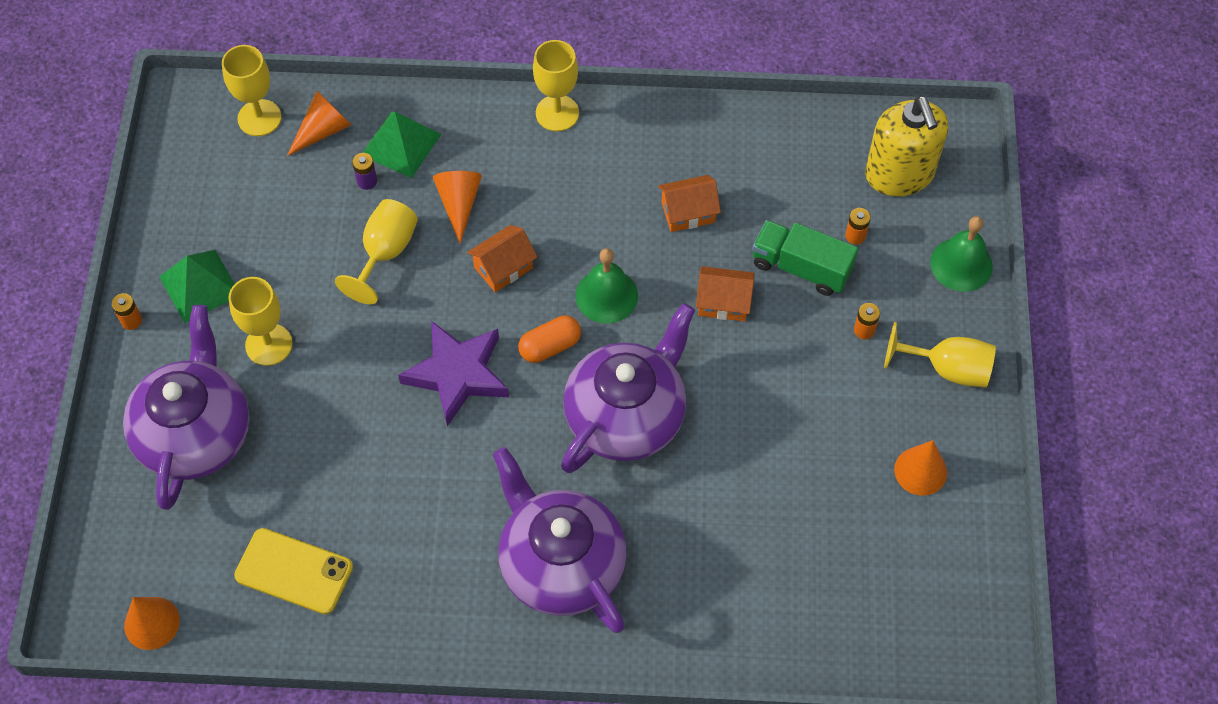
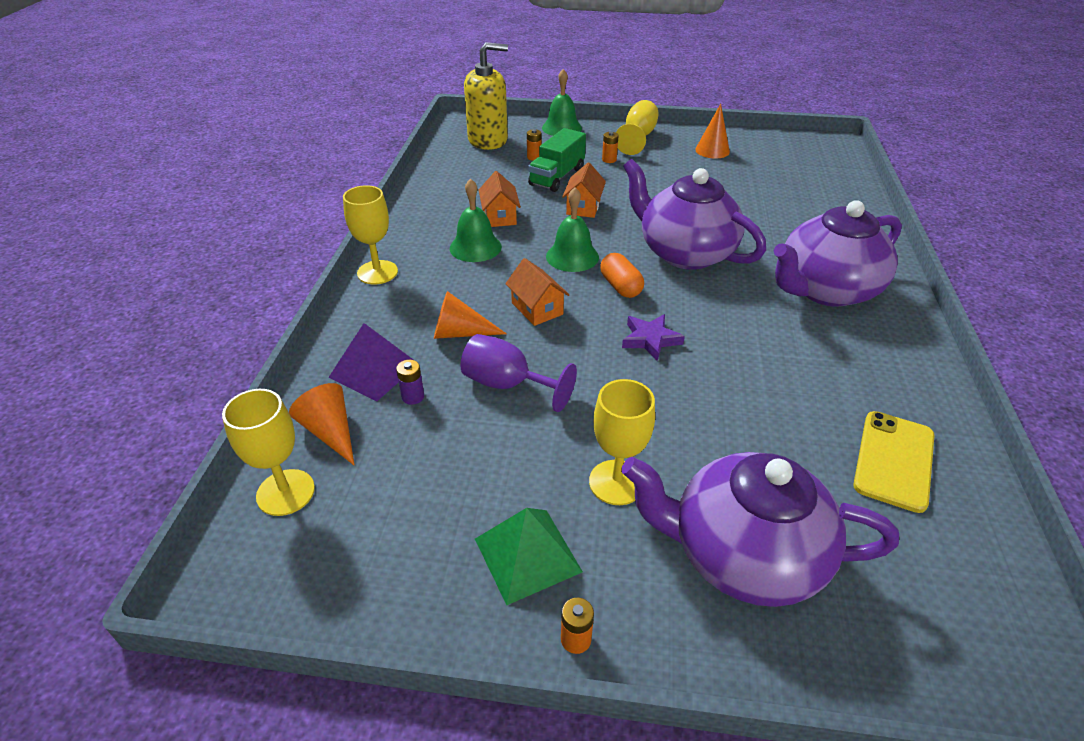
camera: 85 degrees left, 20 degrees down
orange cone [124,597,180,650] -> none
yellow goblet [335,199,418,304] -> purple goblet [461,334,577,412]
green pyramid [363,112,441,178] -> purple pyramid [329,323,413,402]
purple star [398,321,509,426] -> purple star [622,314,685,361], size x0.59
none -> green bell [450,178,502,262]

